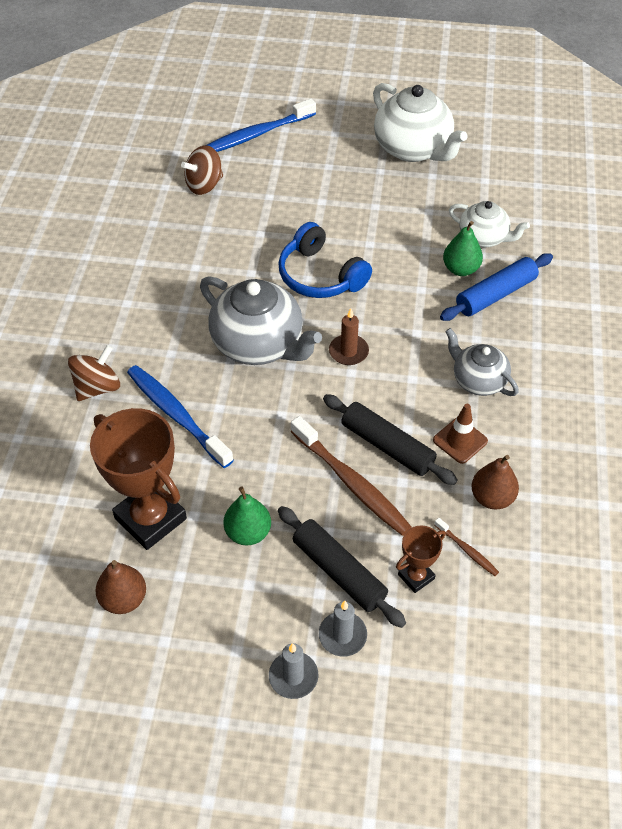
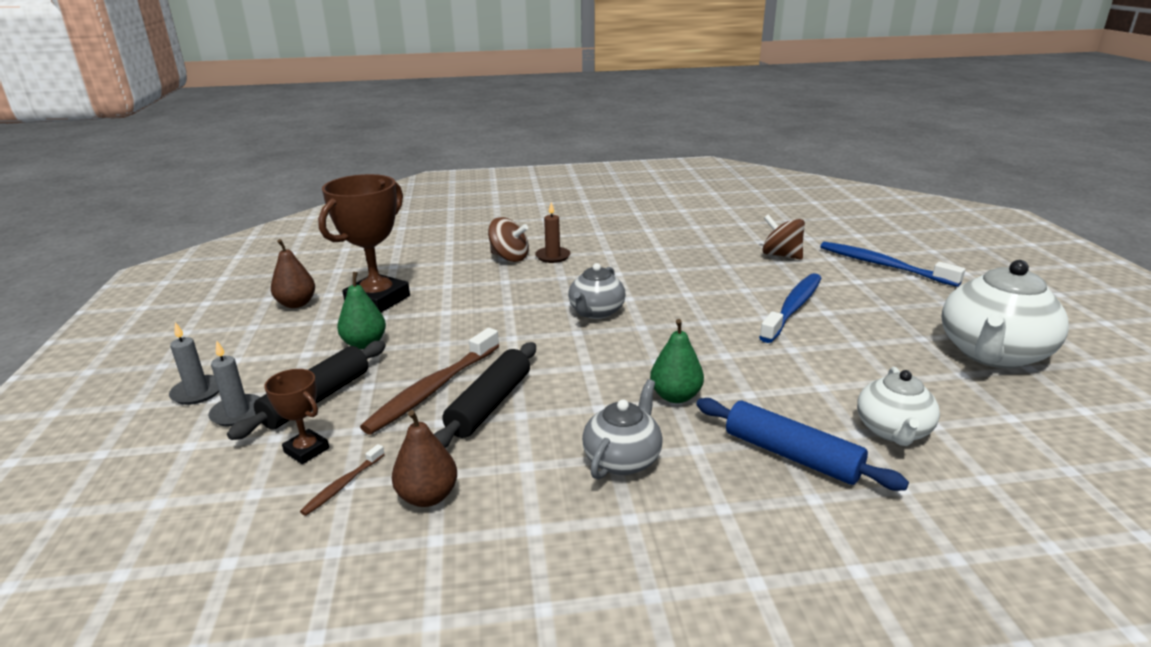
camera: 75 degrees right, 25 degrees down
blue toothbrush [127,365,234,468] -> blue toothbrush moved to [759,273,821,343]
grey teapot [200,276,322,365] -> grey teapot [568,263,625,319], size x0.59
blue headphones [278,222,372,298] -> none
brown candle [329,308,369,365] -> brown candle moved to [535,202,570,263]
brown traffic cone [433,404,488,464] -> none
green pear [443,221,483,276] -> green pear moved to [650,319,704,403]

